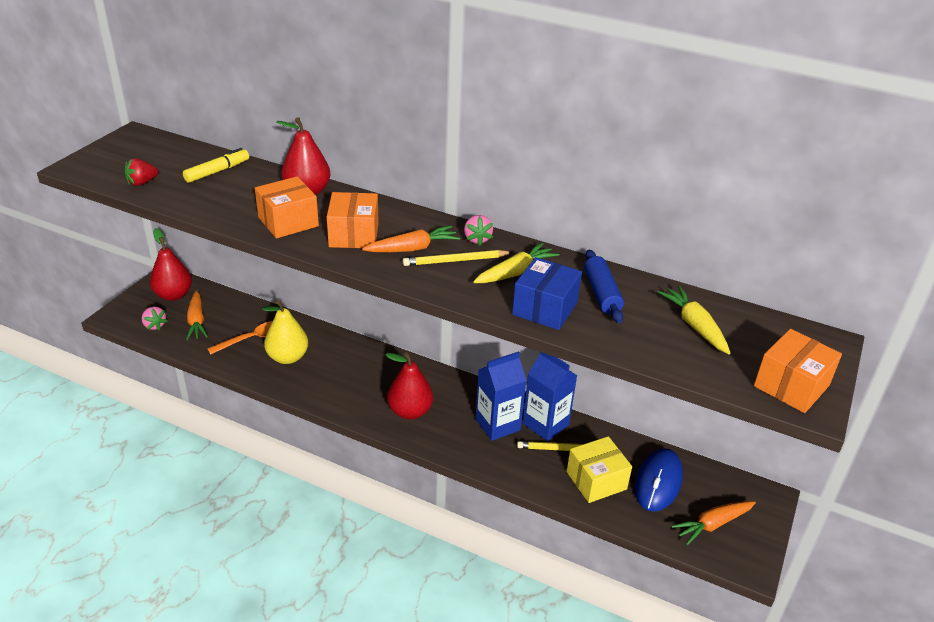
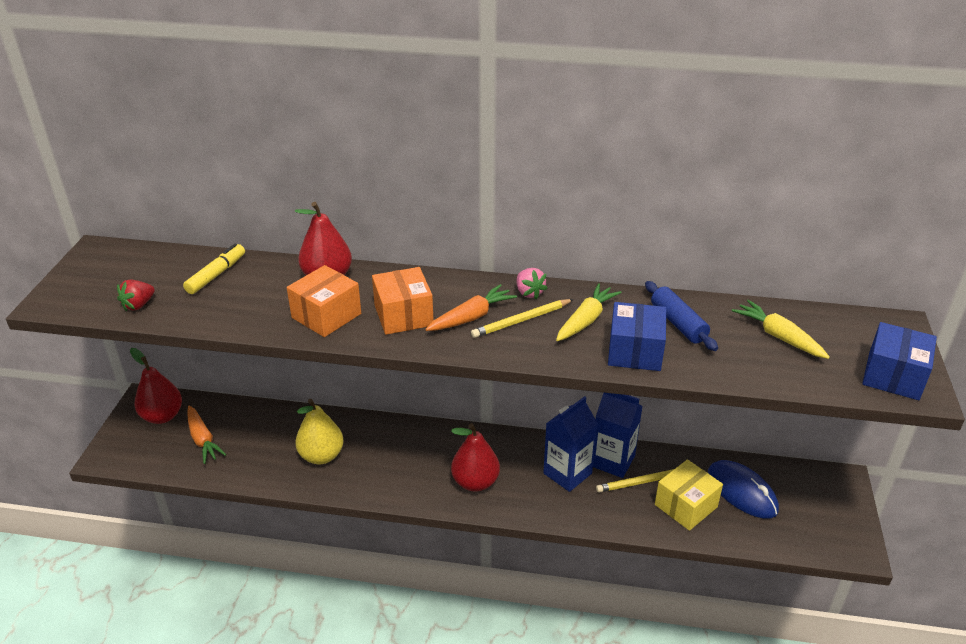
camera: 15 degrees left, 0 degrees up
pink strawberry [141,306,167,330] -> none
orange spoon [207,321,272,355] -> none
blue mouse [635,448,683,512] -> blue mouse turned 45 degrees counterclockwise [708,460,779,518]
orange carrot [671,501,756,545] -> none
orange box [754,329,842,413] -> blue box [862,322,937,400]

